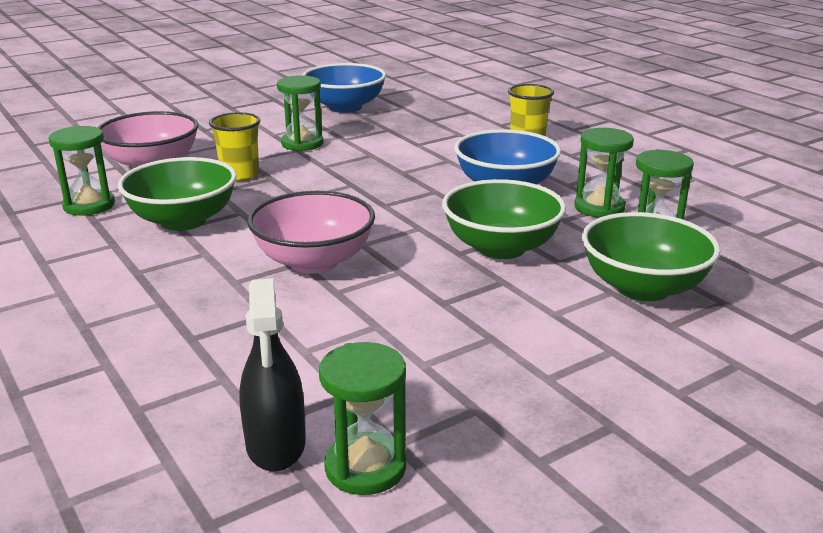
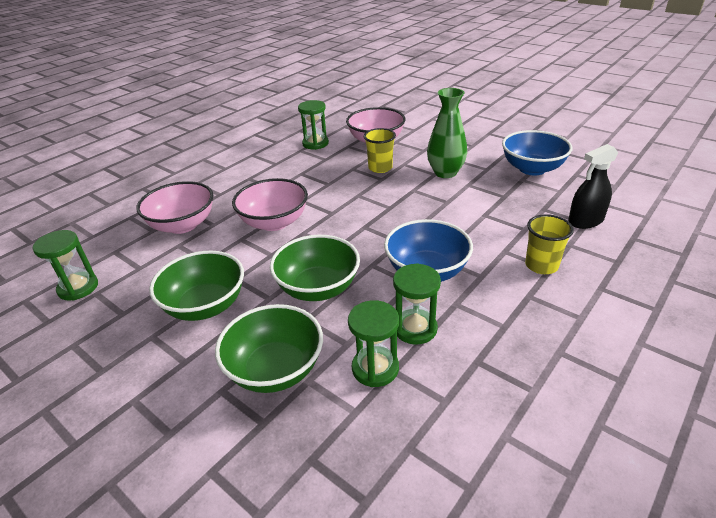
camera: 75 degrees right, 10 degrees up
green bowl [118,157,237,231] -> green bowl moved to [149,251,244,321]
black spray bottle [239,278,305,471] -> black spray bottle moved to [568,144,618,229]
green hourglass [277,75,324,151] -> green vase [427,88,467,178]
none -> pink bowl [136,181,214,234]

